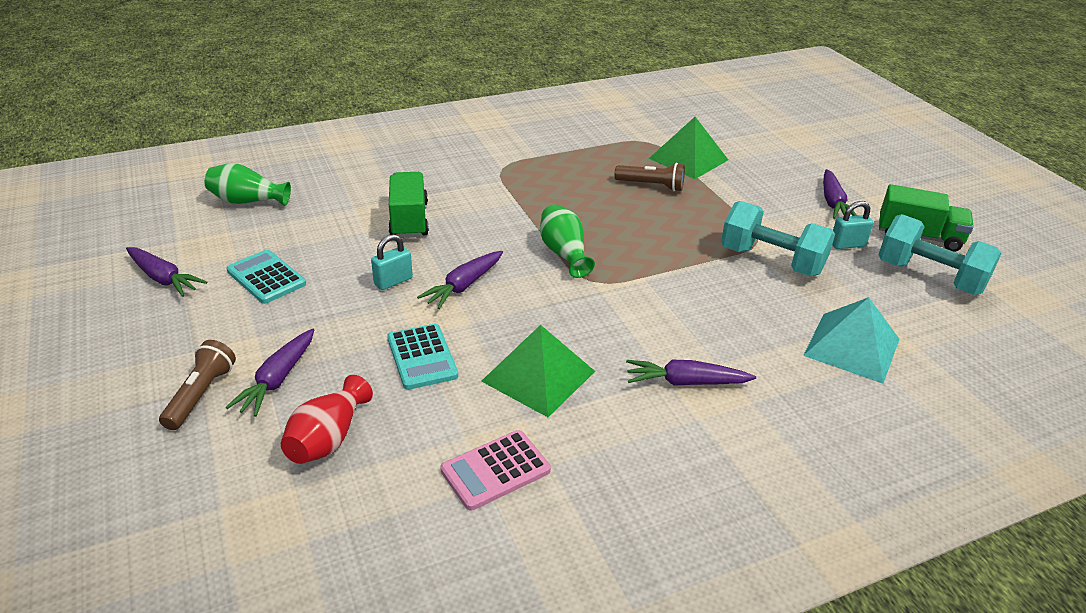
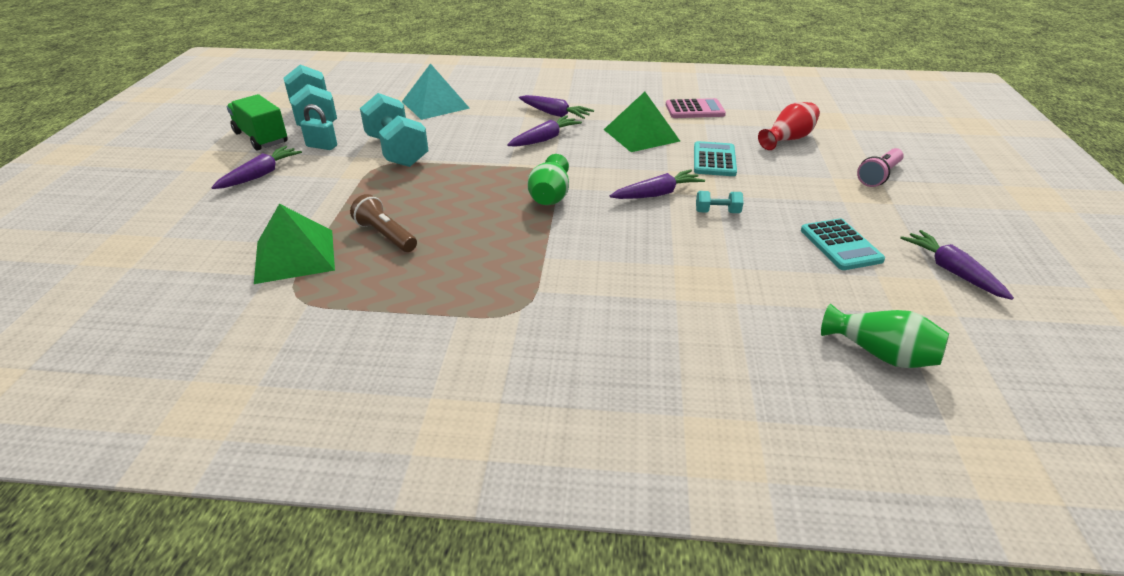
camera: 150 degrees left, 0 degrees up
brown flashlight [159,340,236,430] -> pink flashlight [857,148,904,187]
purple carrot [226,329,314,417] -> purple carrot moved to [507,115,582,147]
turquoise padlock [371,234,413,290] -> turquoise dumbbell [696,191,744,213]
green truck [388,172,429,238] -> none

